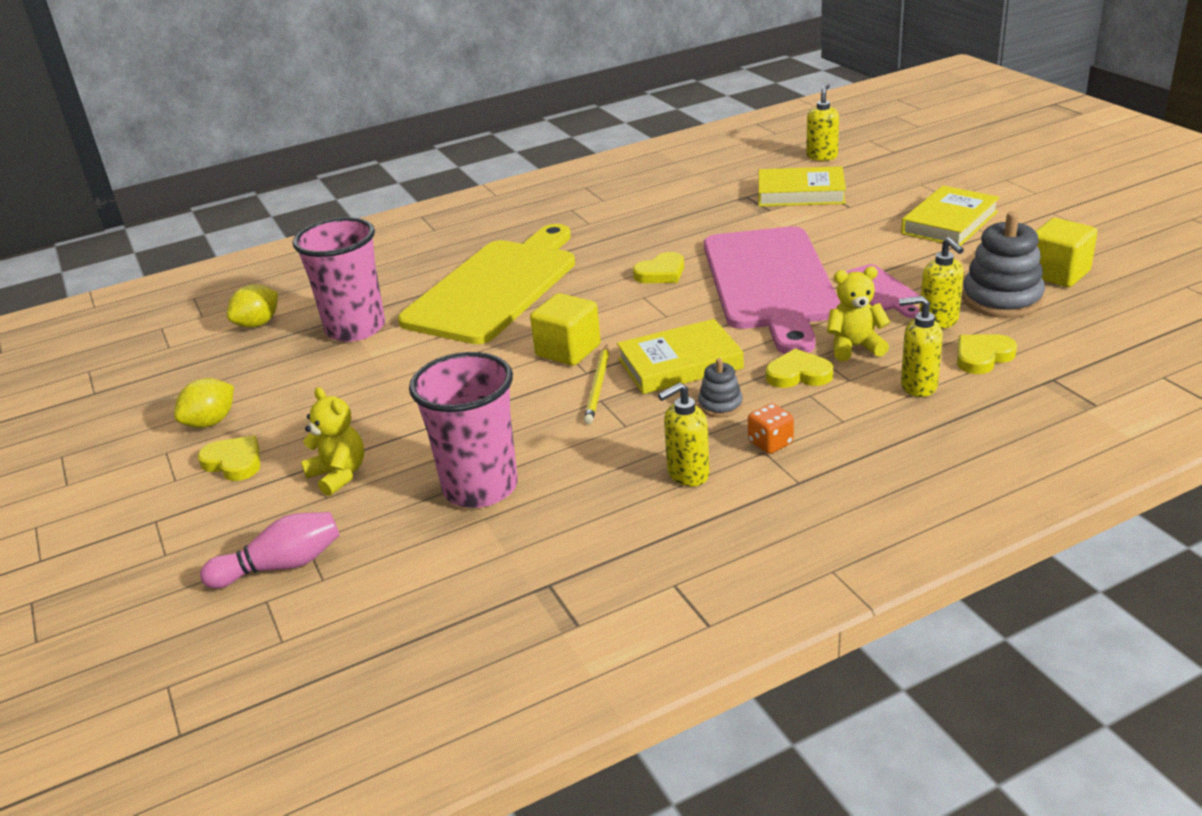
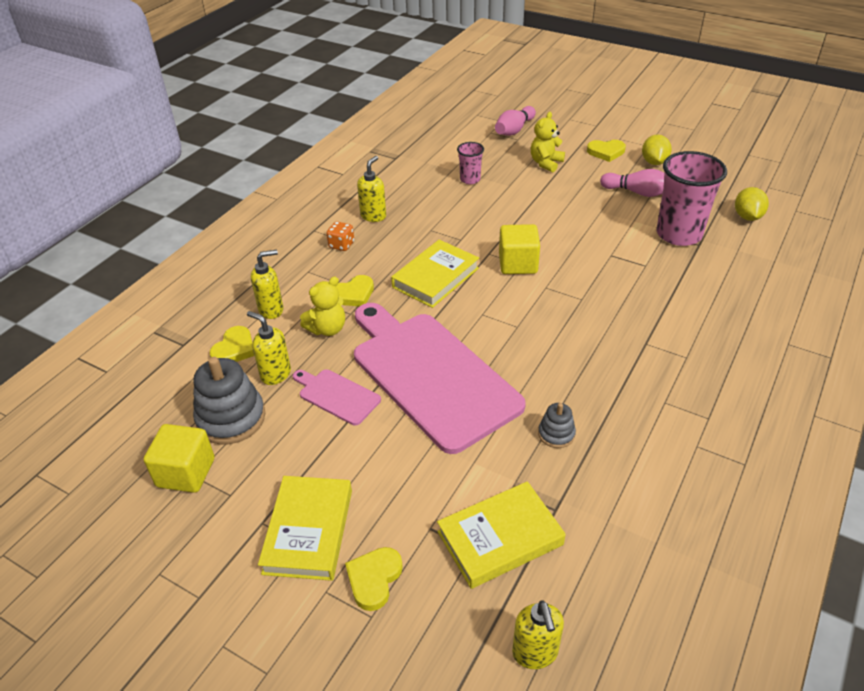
camera: 145 degrees right, 10 degrees up
yellow teddy bear [301,387,364,496] -> yellow teddy bear turned 105 degrees clockwise [531,112,565,172]
yellow cutting board [398,224,575,344] -> none
pink cup [409,352,518,508] -> pink cup [457,142,484,184], size x0.50
yellow pencil [584,345,609,424] -> none
yellow heart [633,252,684,283] -> yellow heart moved to [345,547,403,611]
grey stacking toy [698,358,743,417] -> grey stacking toy moved to [538,403,576,448]
none -> pink bowling pin [600,169,665,197]

